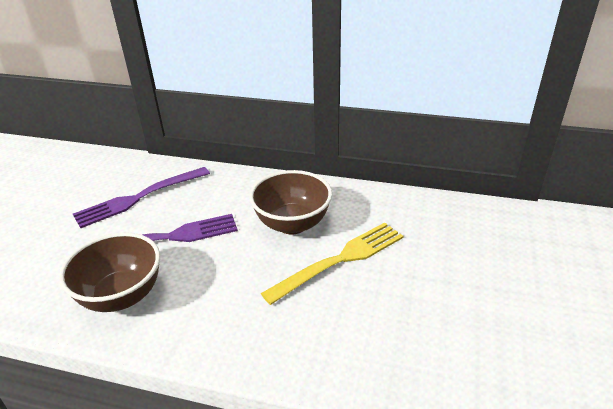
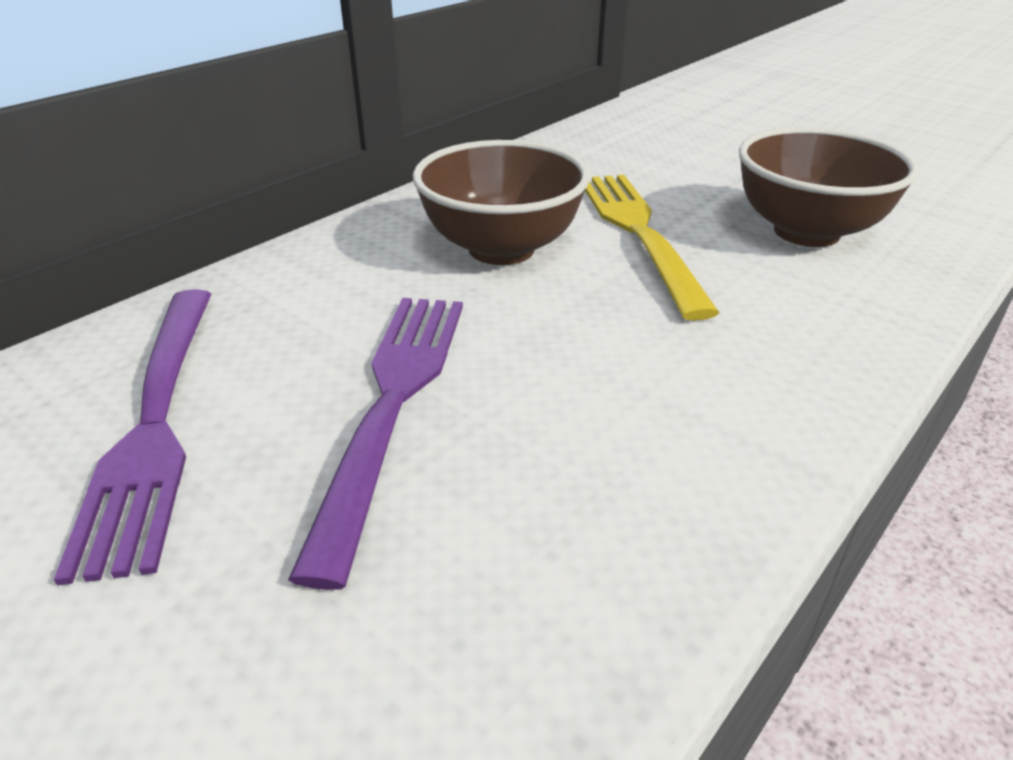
camera: 65 degrees left, 0 degrees up
brown bowl [59,232,160,312] -> brown bowl moved to [739,127,918,247]

